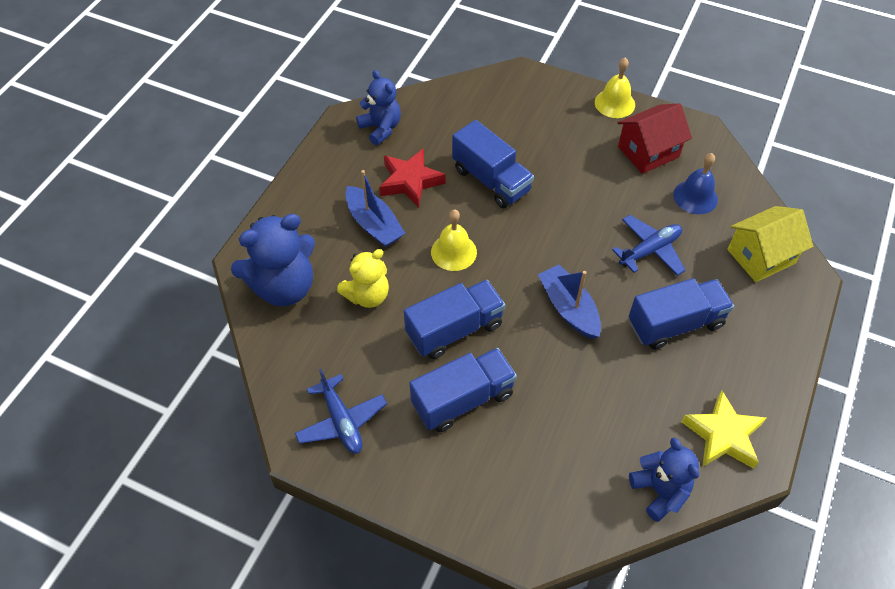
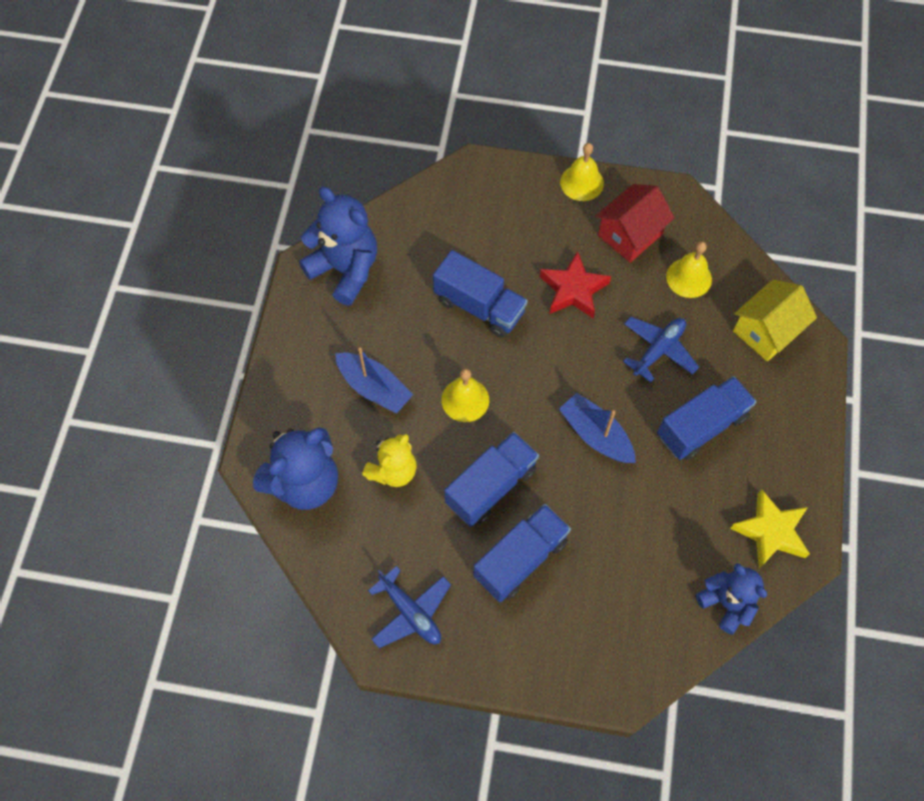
camera: 15 degrees left, 10 degrees up
blue teddy bear [356,70,401,145] -> blue teddy bear [299,187,377,306], size x1.57
red star [379,148,446,208] -> red star moved to [540,251,611,318]
blue bell [673,153,718,214] -> yellow bell [666,241,712,298]

